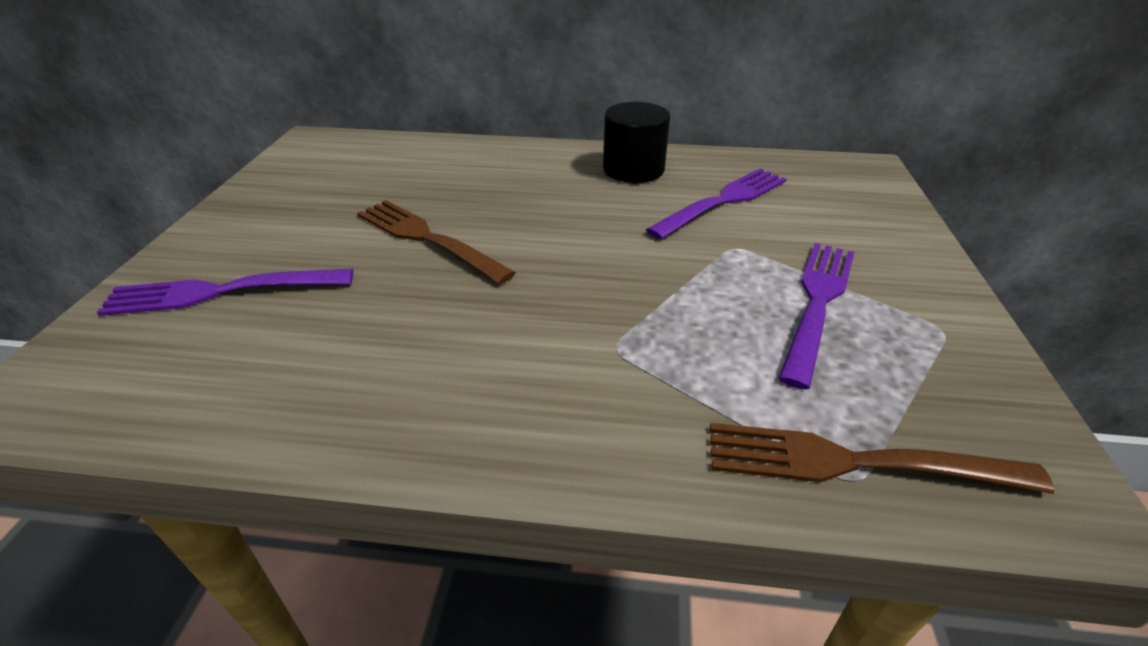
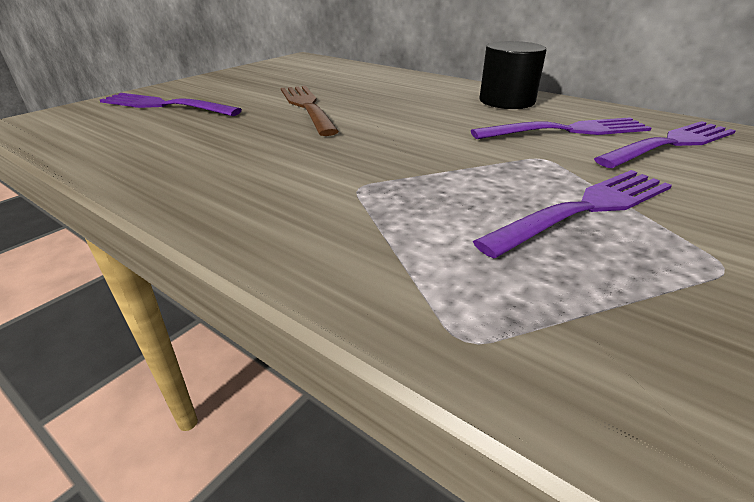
camera: 30 degrees right, 5 degrees down
brown fork [710,423,1054,494] -> none
none -> purple fork [594,121,736,168]

